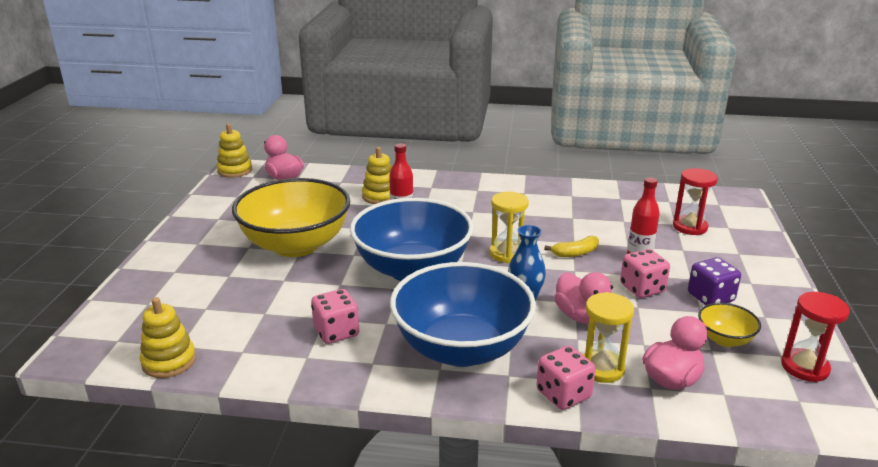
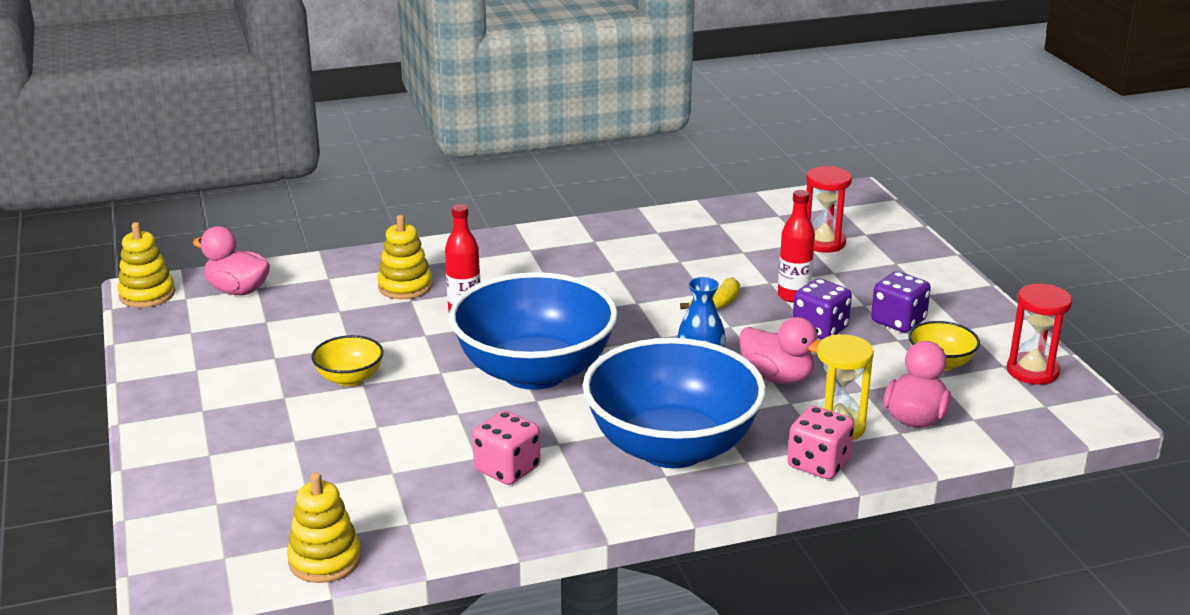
camera: 25 degrees left, 0 degrees up
yellow bowl [232,178,350,257] -> yellow bowl [311,335,384,386], size x0.43
yellow hourglass [489,192,529,263] -> none
pink dice [620,249,670,298] -> purple dice [793,278,852,339]

